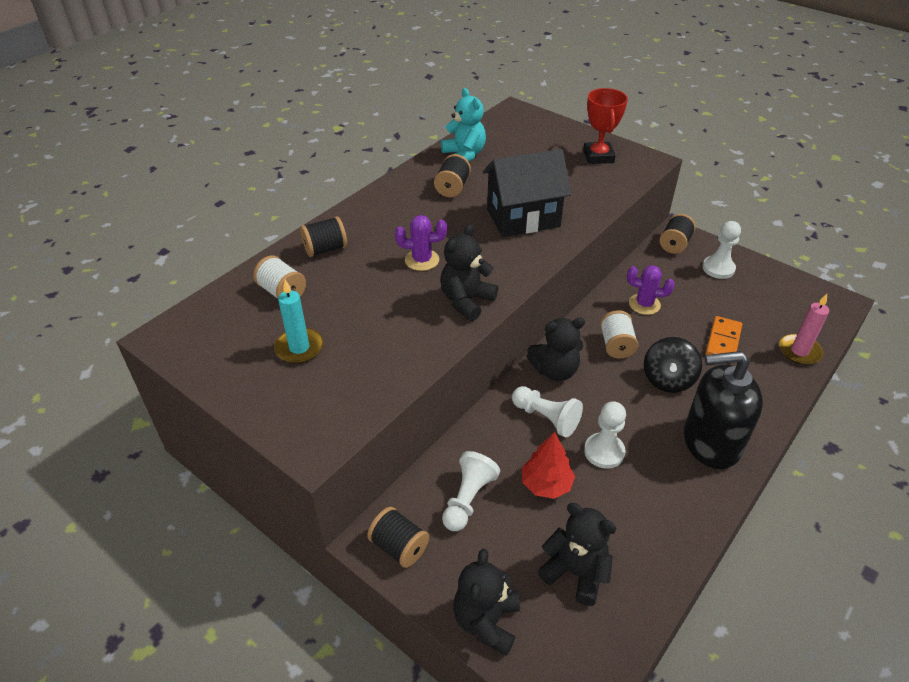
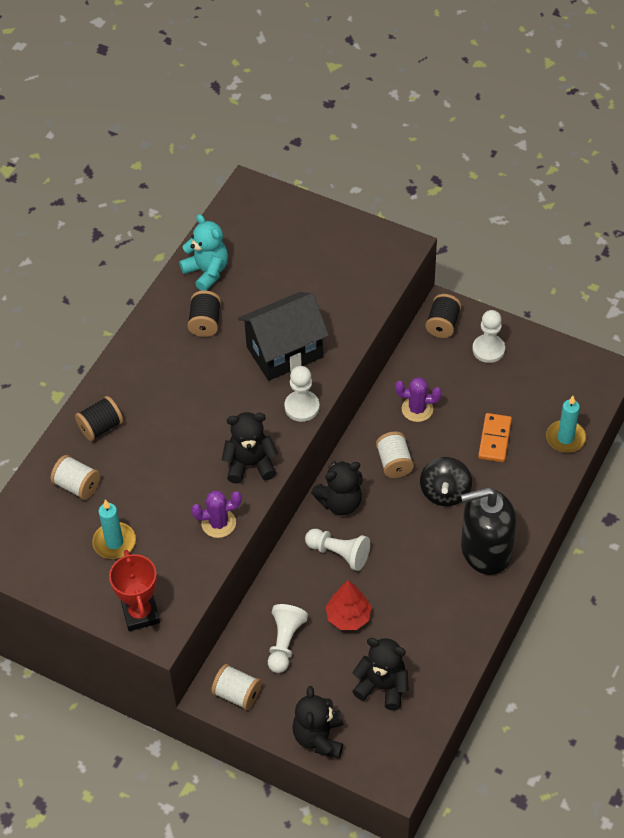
camera: 10 degrees left, 10 degrees up
black spool [367,507,429,568] -> white spool [211,664,261,710]
purple cactus [395,215,447,271] -> purple cactus moved to [191,490,242,538]
black teddy bear [440,224,498,321] -> black teddy bear turned 60 degrees clockwise [221,412,278,484]
red trophy [583,88,628,164] -> red trophy moved to [109,550,160,631]
white pawn [584,401,626,469] -> white pawn moved to [285,366,320,422]
pink candle [779,294,829,365] -> turquoise candle [546,396,586,453]

